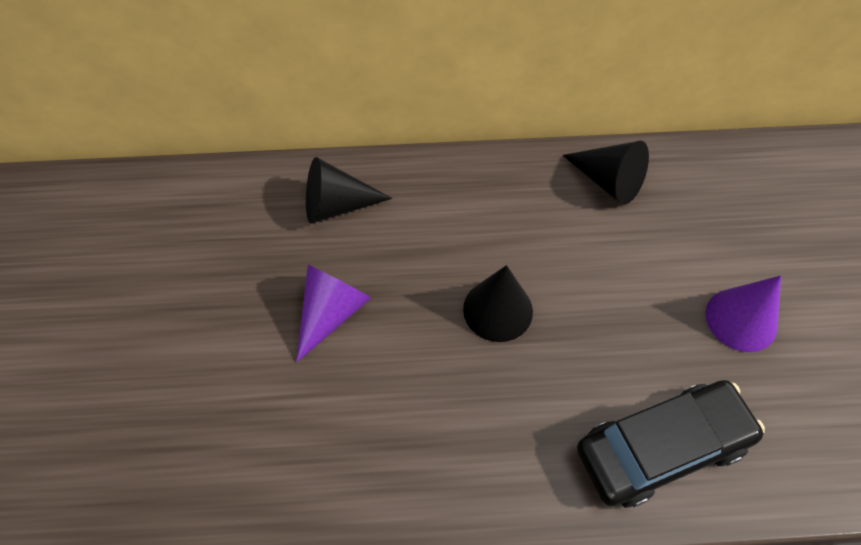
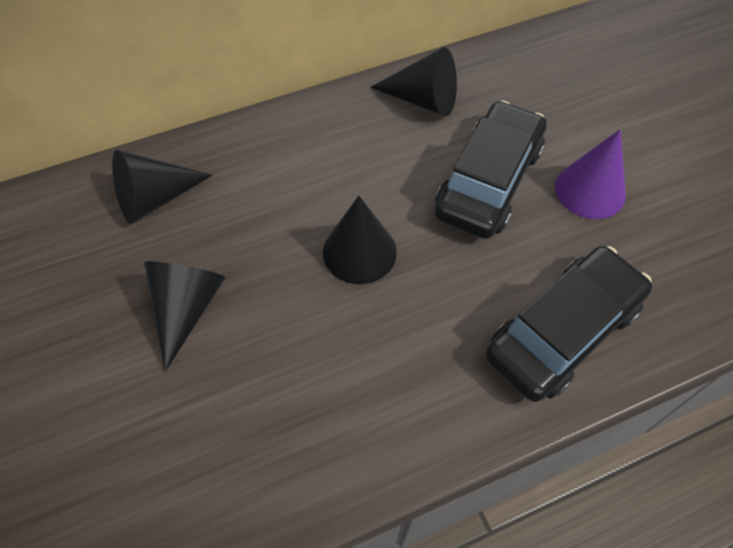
camera: 20 degrees left, 0 degrees up
purple cone [296,264,371,362] -> black cone [144,261,226,371]
none -> black car [435,100,547,239]

